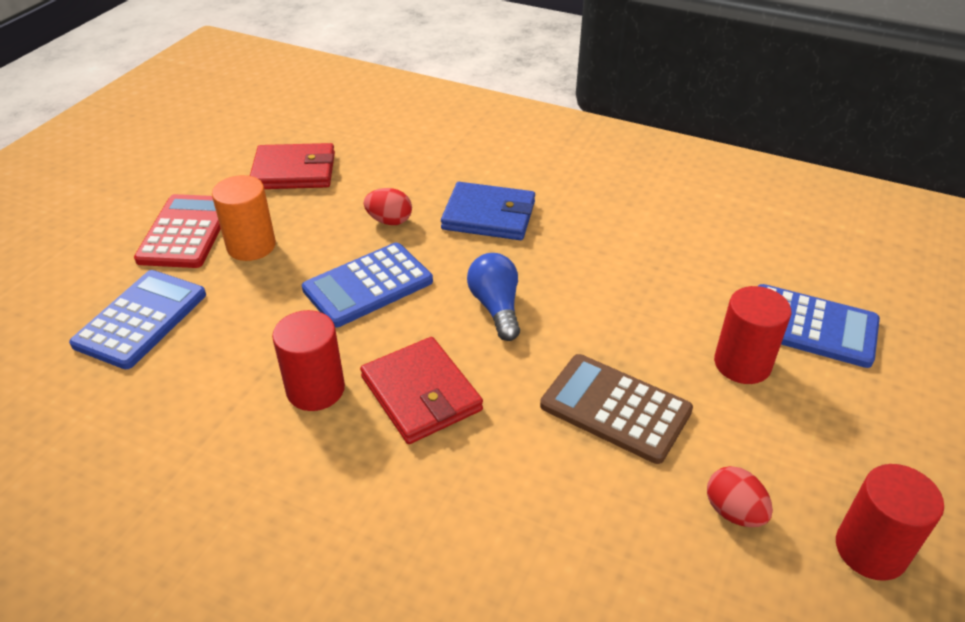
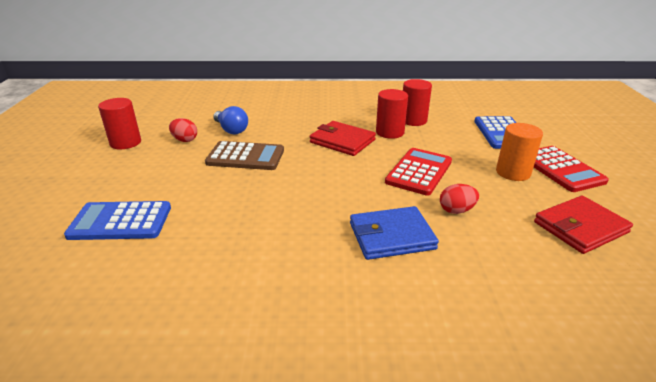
camera: 155 degrees right, 10 degrees down
blue calculator [302,243,433,327] -> red calculator [385,148,452,196]
blue light bulb [467,253,520,341] -> blue light bulb moved to [213,106,248,134]
red cylinder [714,286,792,384] -> red cylinder moved to [403,79,432,126]

